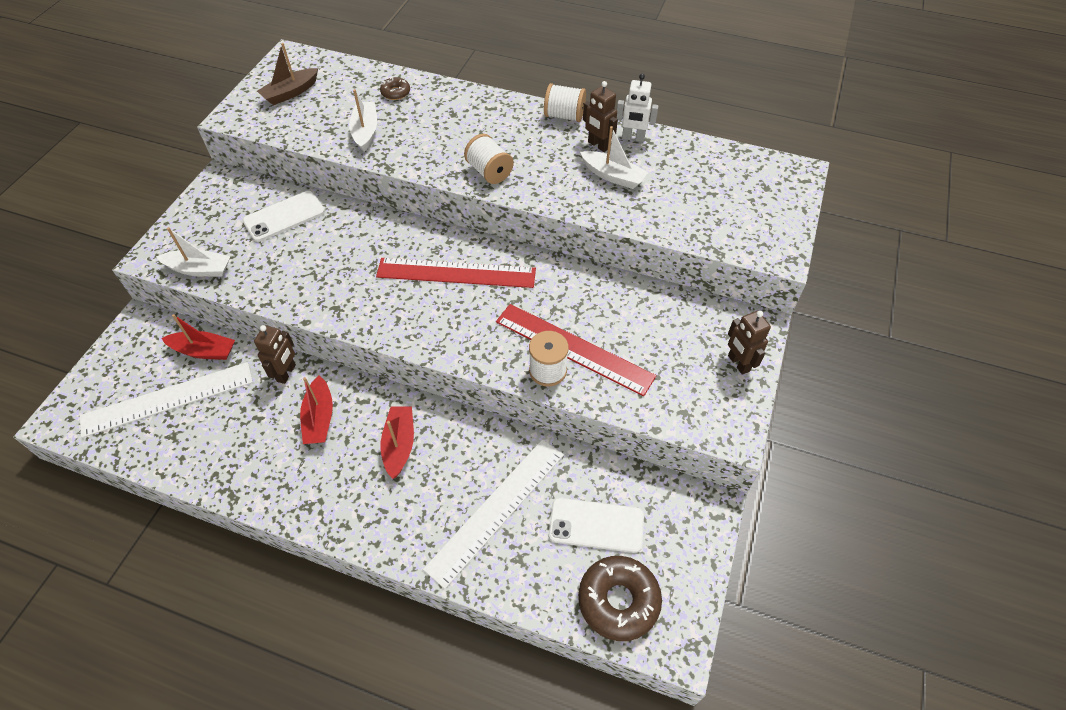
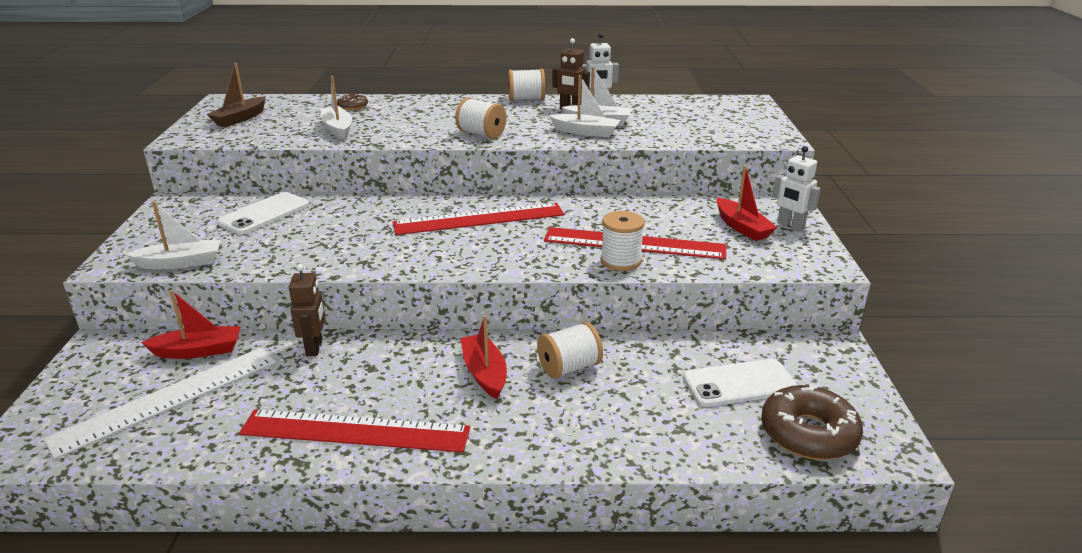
camera: 20 degrees left, 25 degrees down
red boat [300,376,333,444] -> red boat moved to [716,165,777,241]
white ruler [423,439,564,589] -> none
brown robot [728,311,771,375] -> white robot [772,146,821,231]
none -> red ruler [239,409,471,452]
none -> white spool [537,322,603,379]
none -> white boat [549,75,620,137]

